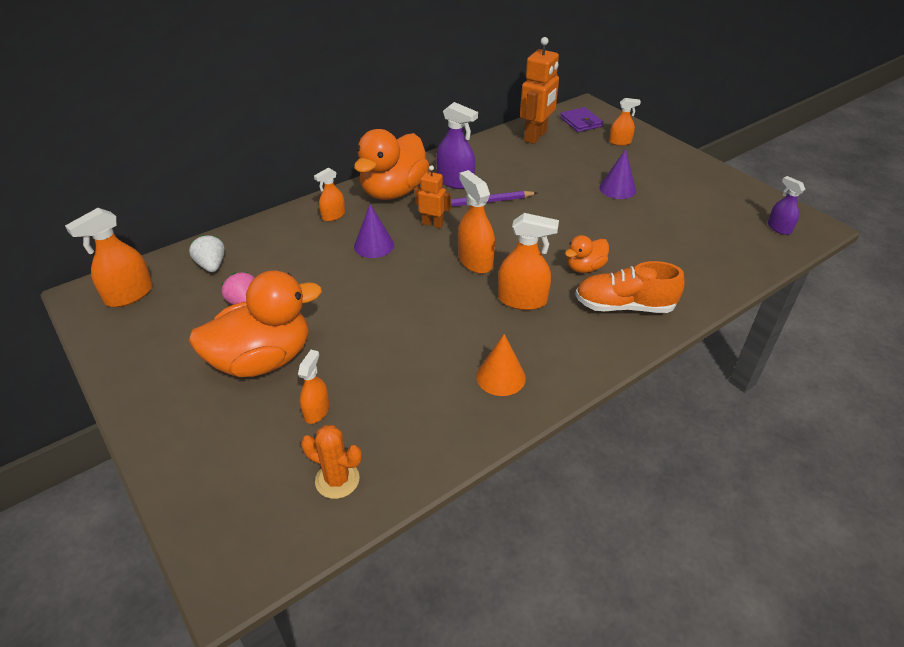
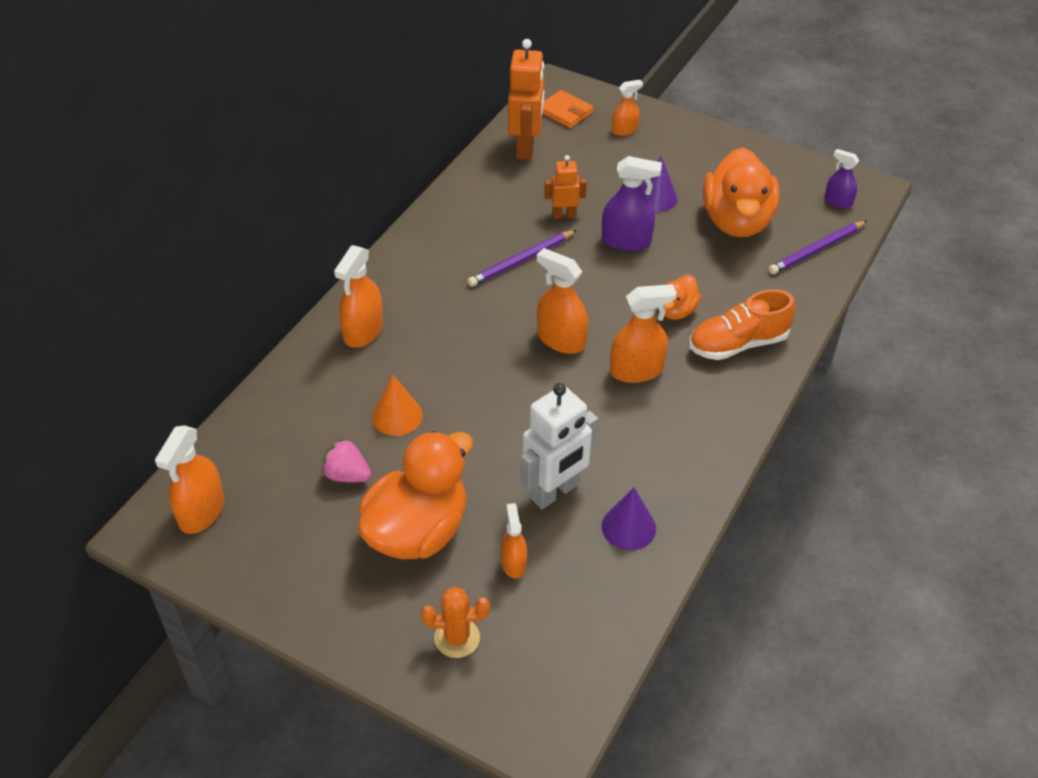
camera: 25 degrees left, 5 degrees up
white strawberry [189,235,225,272] -> none
orange cactus [301,425,362,499] -> orange cactus moved to [421,587,490,658]
orange spray bottle [314,168,345,222] -> orange spray bottle [334,245,383,348], size x1.64
orange duck [354,129,429,200] -> orange duck moved to [703,147,780,237]
purple cone [354,204,394,258] -> purple cone moved to [602,487,656,550]
orange robot [415,165,451,228] -> orange robot moved to [544,155,587,219]
purple spray bottle [436,102,478,189] -> purple spray bottle moved to [602,156,662,251]
orange cone [476,334,526,396] -> orange cone moved to [372,375,423,436]
purple wallet [560,107,603,132] -> orange wallet [543,90,593,128]
none -> white robot [520,383,598,509]
none -> purple pencil [768,221,867,274]

